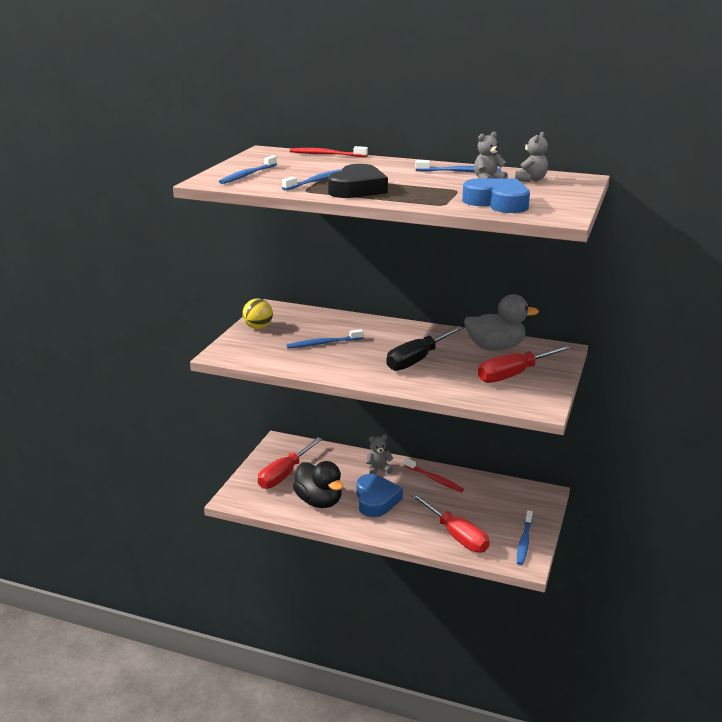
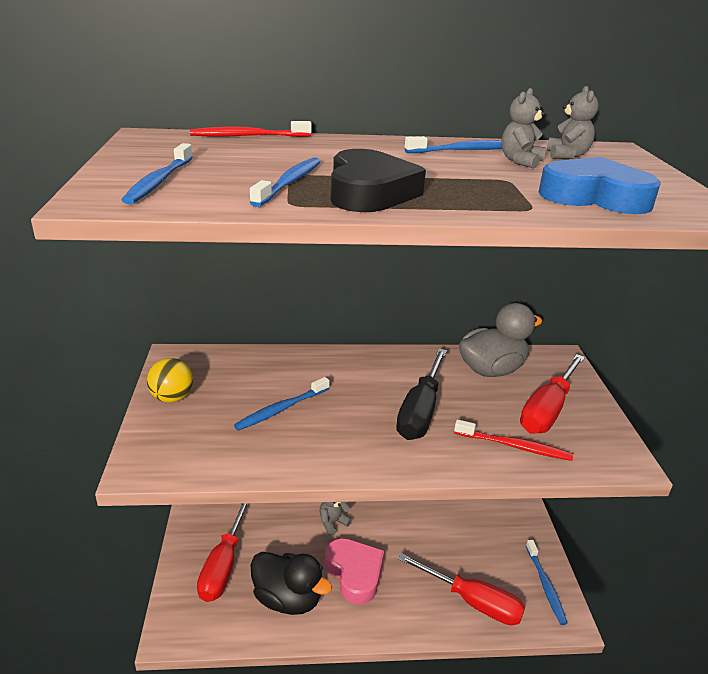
camera: 25 degrees left, 5 degrees up
blue heart [356,474,403,517] -> pink heart [325,538,384,605]
red toothbrush [404,458,464,492] -> red toothbrush moved to [454,419,573,461]

